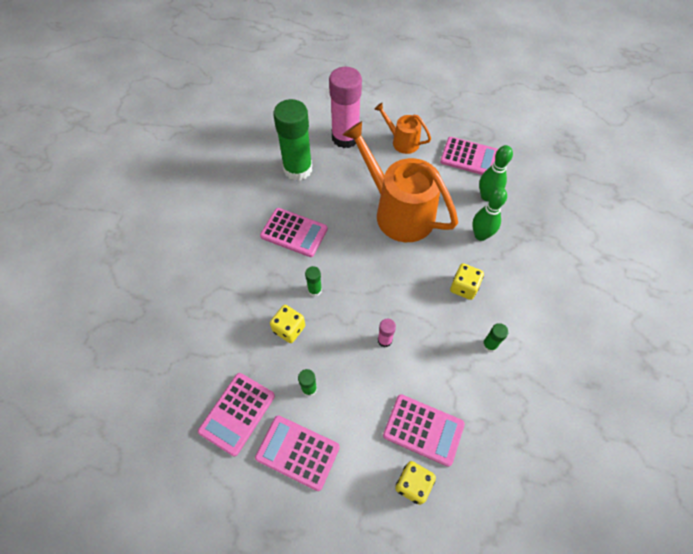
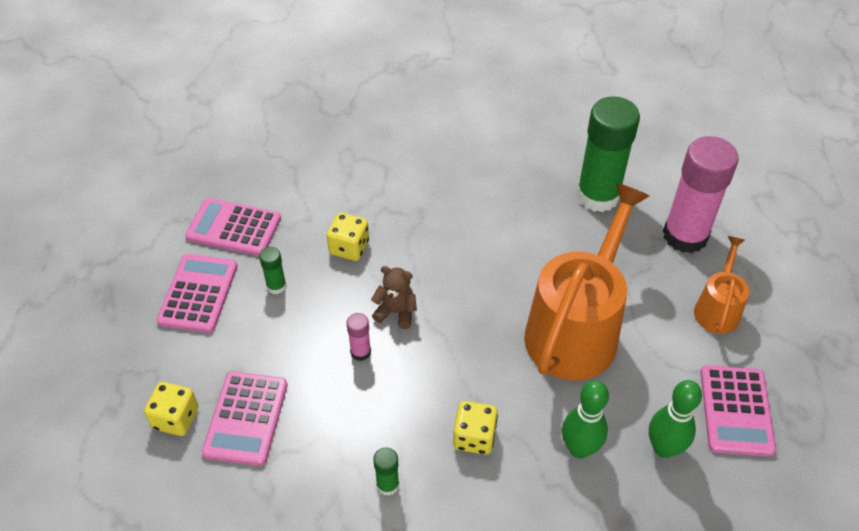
camera: 75 degrees right, 10 degrees down
pink calculator [260,208,328,257] -> none
green glue stick [305,266,322,296] -> none
none -> brown teddy bear [371,266,417,329]

